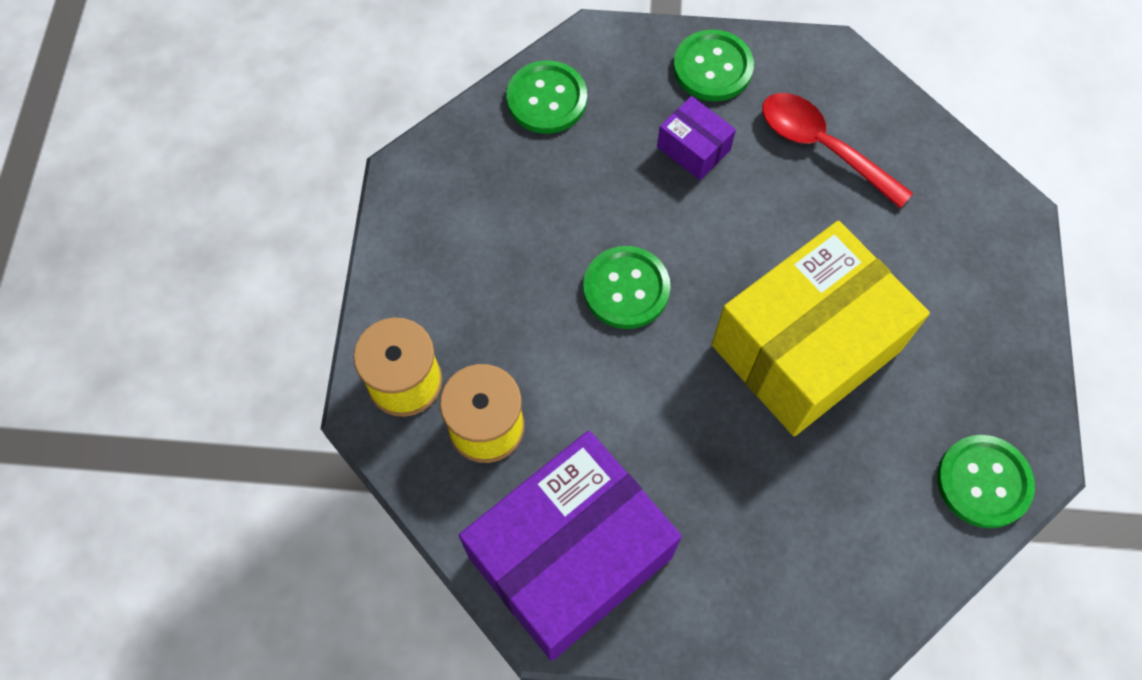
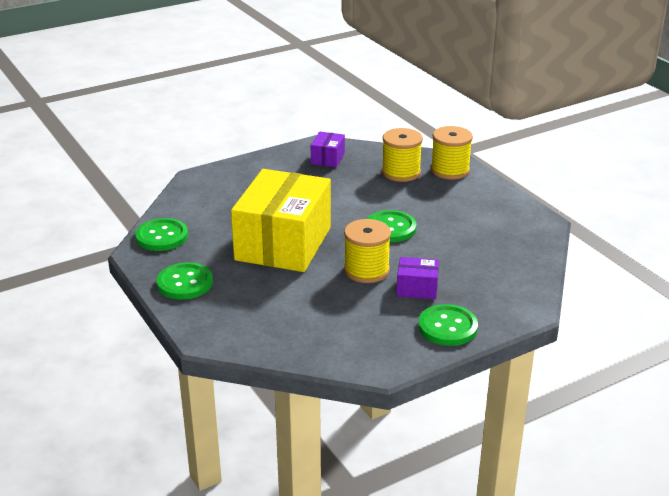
camera: 145 degrees right, 35 degrees down
purple box [459,431,682,661] -> purple box [311,132,345,167], size x0.42
green button [507,60,587,134] -> green button moved to [157,262,213,300]
red spoon [762,93,913,209] -> none
none -> yellow spool [344,219,391,283]

